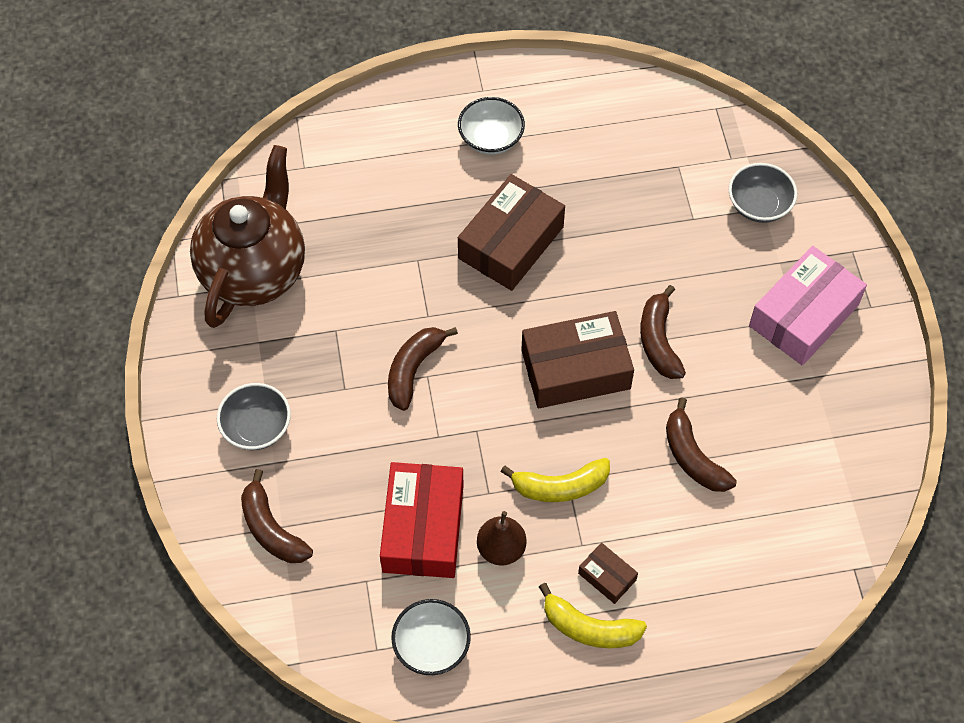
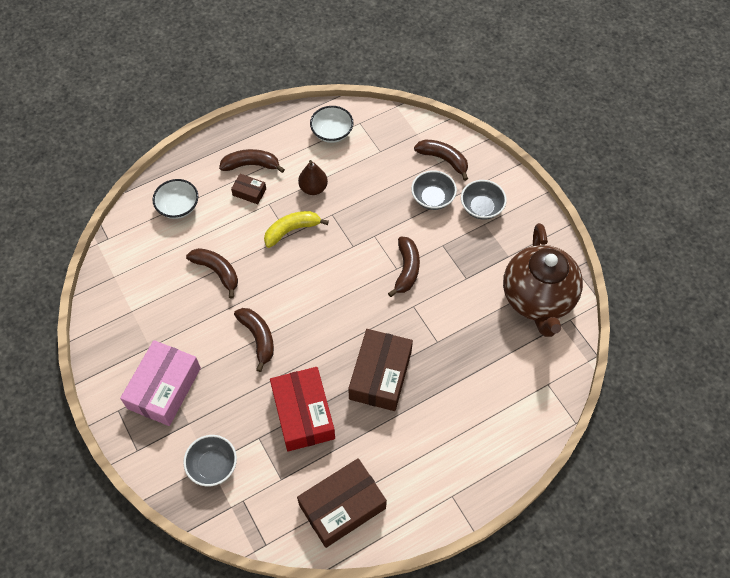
camera: 160 degrees right, 0 degrees up
red box [380,462,464,578] -> red box moved to [270,367,335,452]
white bowl [458,97,525,155] -> white bowl moved to [153,179,198,219]
brown box [521,311,634,408] -> brown box moved to [297,458,387,548]
yellow banana [539,583,647,648] -> brown banana [219,149,285,173]
none -> grey bowl [411,170,457,210]

